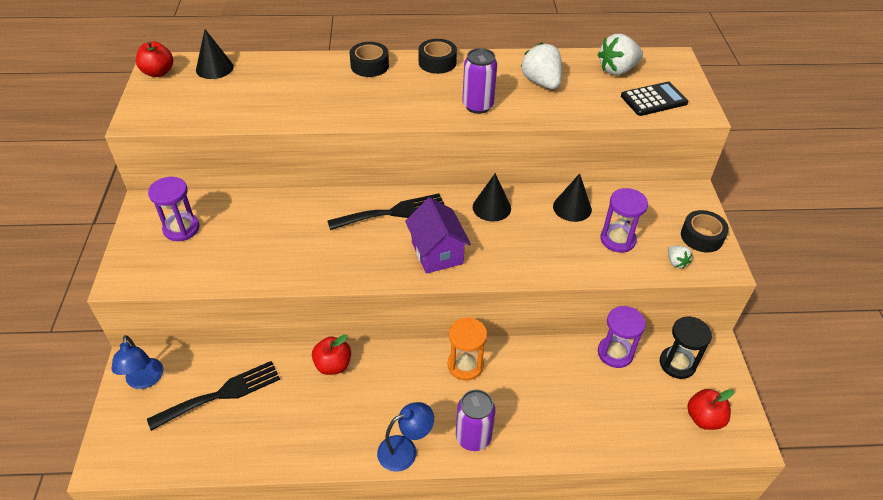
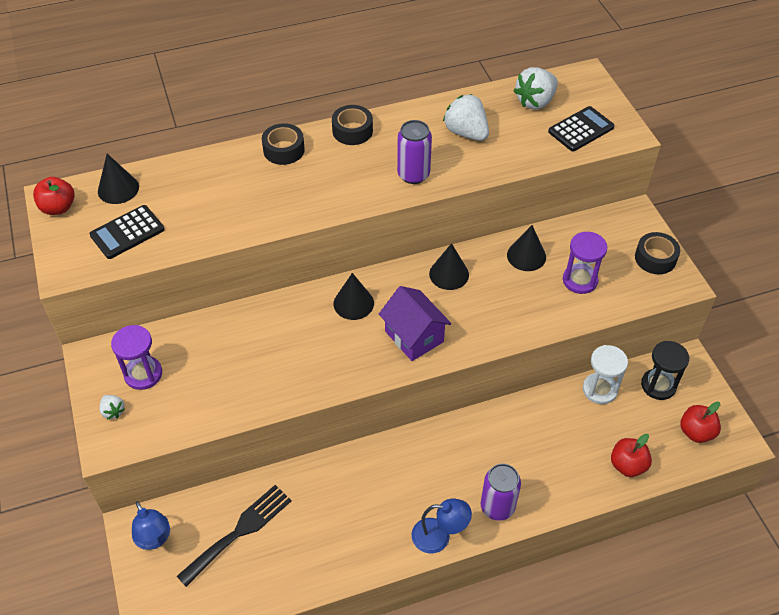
camera: 15 degrees left, 5 degrees up
red apple [312,334,351,375] -> red apple moved to [611,434,652,477]
black fork [327,193,444,230] -> black cone [334,273,374,320]
blue lamp [377,402,434,472] -> blue lamp turned 45 degrees clockwise [412,499,472,554]
orange hourglass [448,317,487,381] -> none
purple hourglass [598,306,646,368] -> white hourglass [583,345,628,404]
white strawberry [668,246,693,268] -> white strawberry moved to [99,395,125,420]
none -> black calculator [90,205,165,259]

